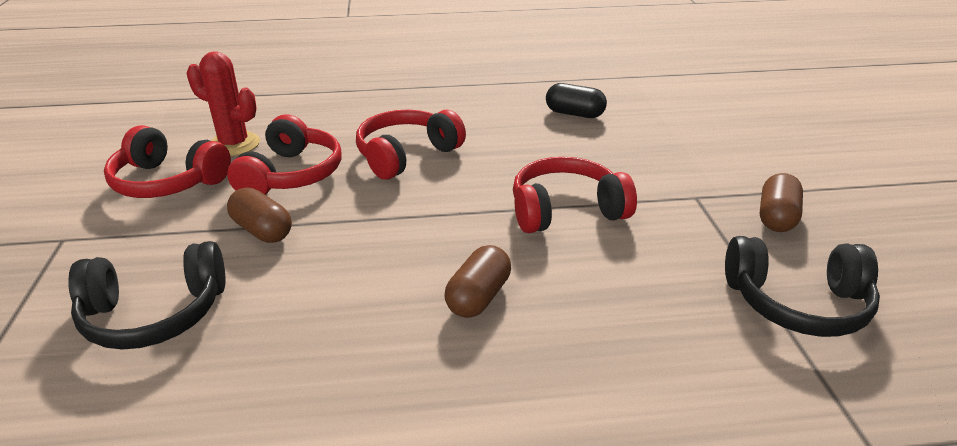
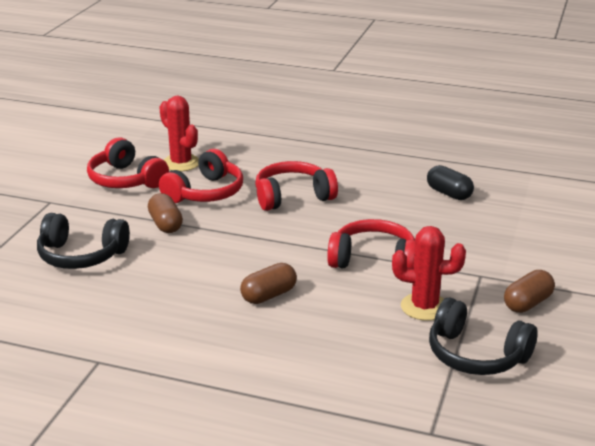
camera: 25 degrees right, 5 degrees down
none -> red cactus [392,226,466,321]

